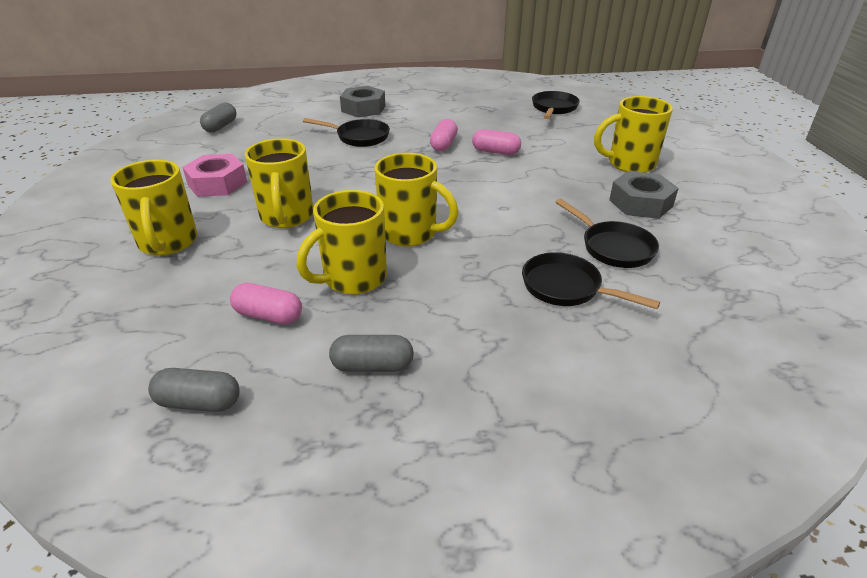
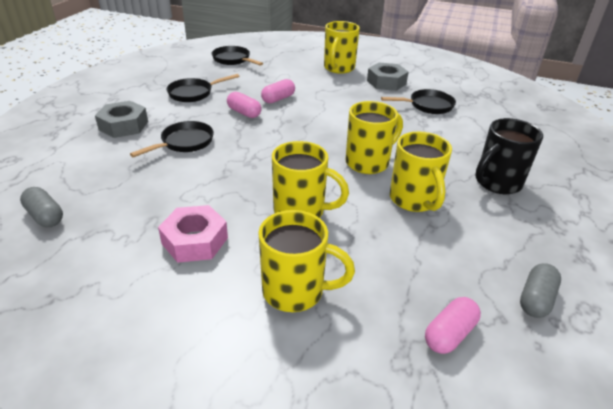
camera: 65 degrees left, 0 degrees up
pink capsule [230,283,302,324] -> pink capsule moved to [425,297,481,354]
grey capsule [329,335,414,372] -> none
black pan [522,252,660,309] -> black pan moved to [166,74,239,102]
none -> black mug [475,118,543,194]

